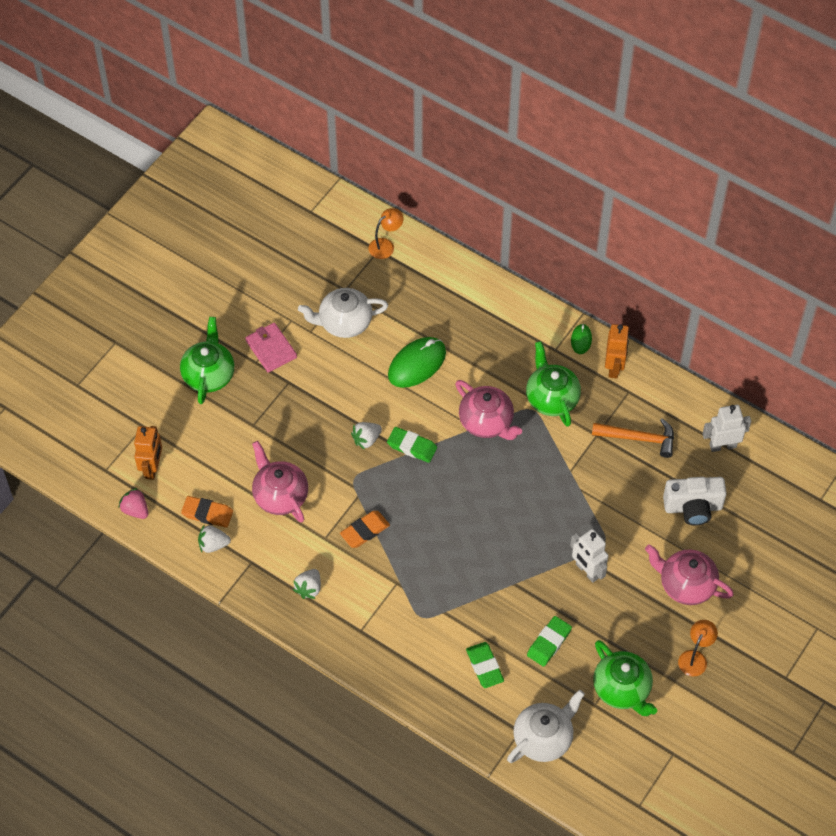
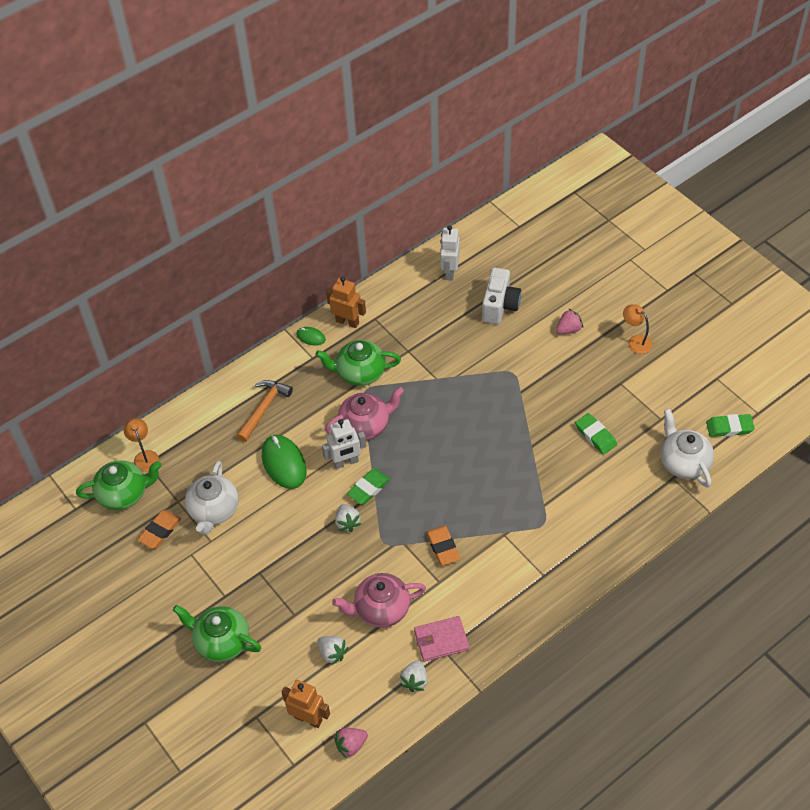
camera: 70 degrees left, 5 degrees down
orange eraser [181,496,233,528] -> orange eraser moved to [137,510,181,549]
pink wallet [245,323,297,373] -> pink wallet moved to [414,616,469,662]
white strawberry [293,569,321,599] -> white strawberry moved to [317,636,348,665]
green eraser [466,642,504,688] -> green eraser moved to [706,414,755,437]
white robot [570,529,608,583] -> white robot moved to [322,419,366,469]
orange hammer [592,418,674,458] -> orange hammer moved to [237,380,293,442]
green teapot [593,640,657,716] -> green teapot moved to [76,460,162,510]
pink teapot [645,545,734,605] -> pink strawberry [556,309,583,334]

